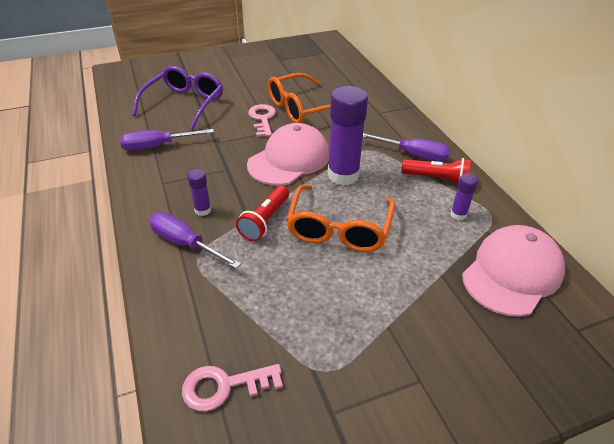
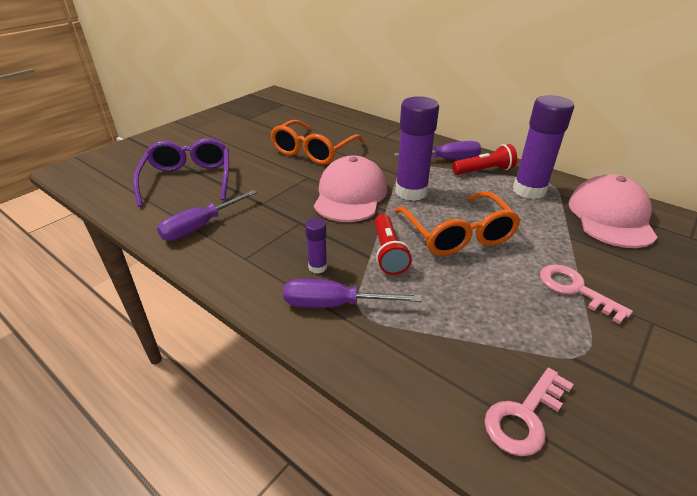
camera: 30 degrees left, 5 degrees down
pink key [248,104,276,137] -> pink key moved to [540,264,633,324]
purple glue stick [450,173,478,220] -> purple glue stick [513,95,574,199], size x2.12

